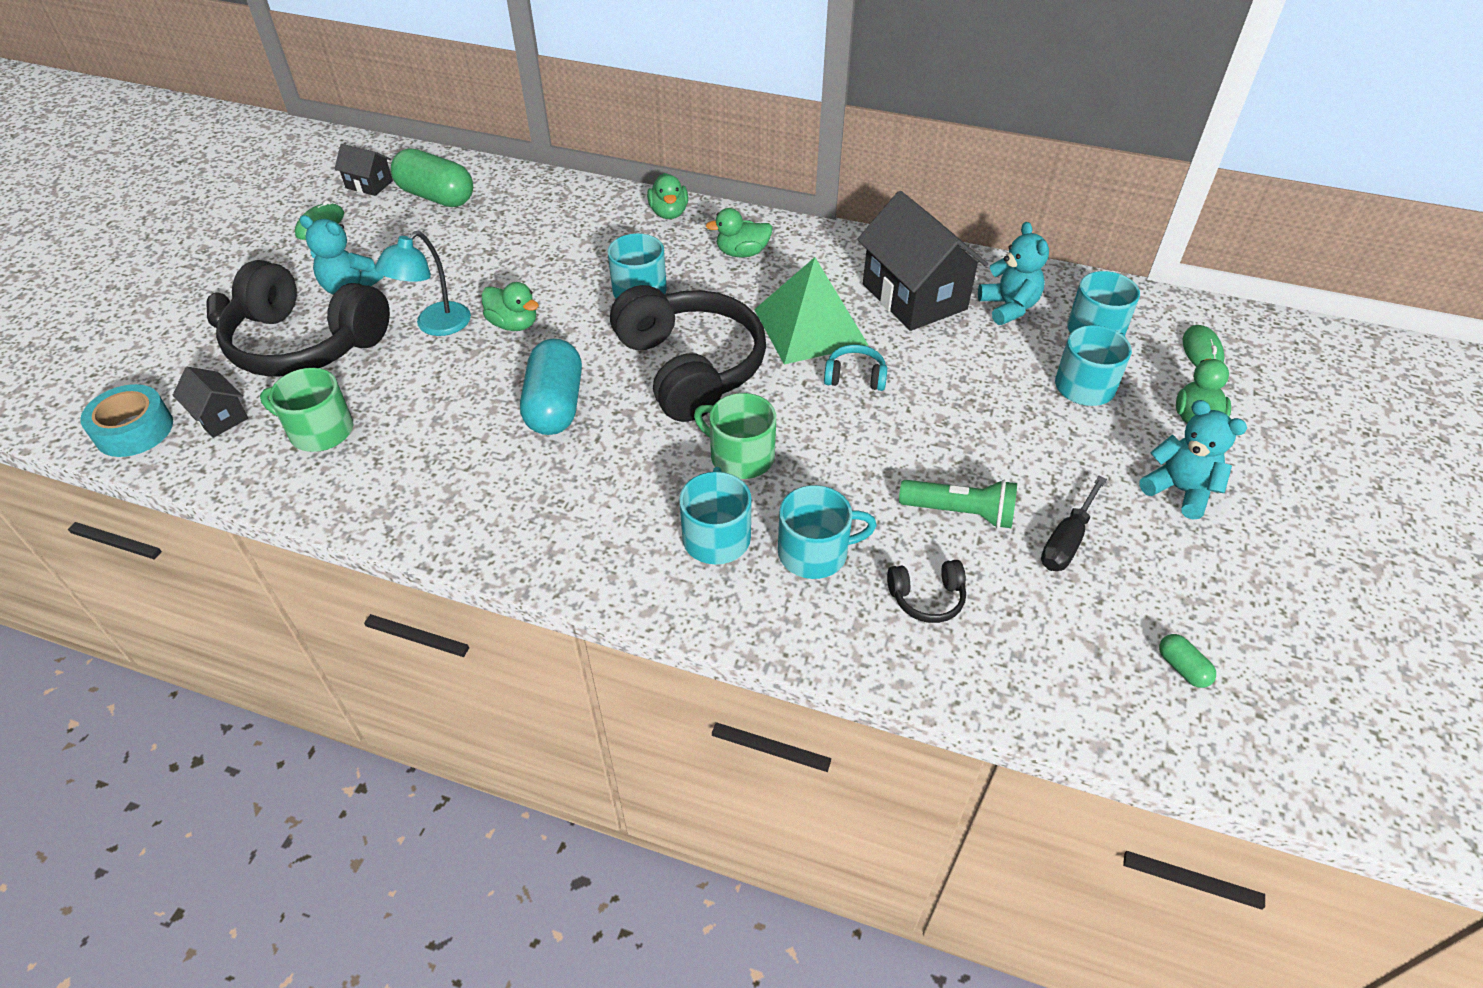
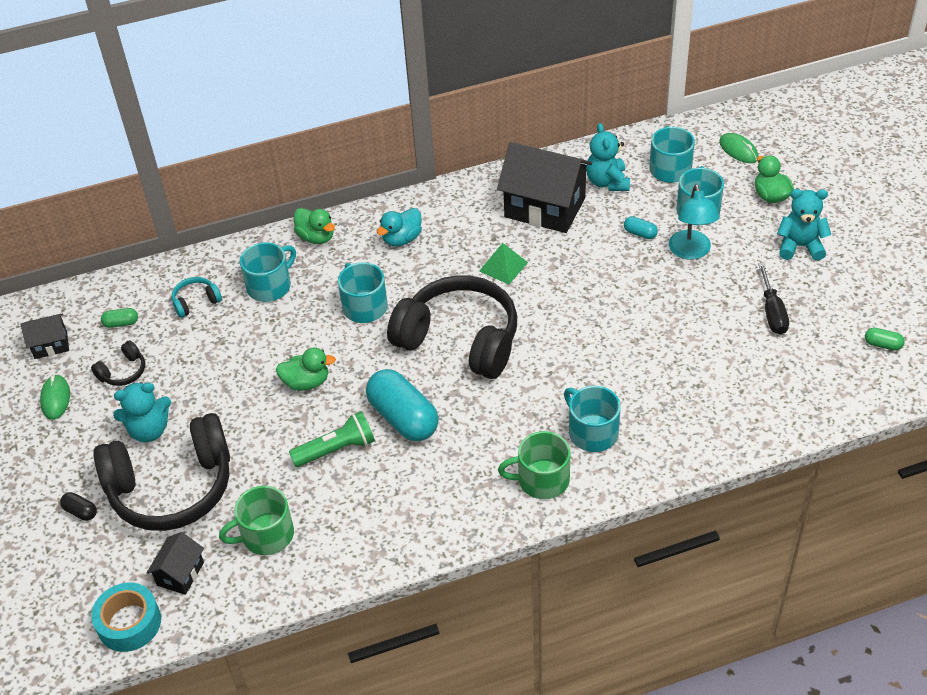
camera: 35 degrees left, 0 degrees up
black house [172,367,248,438] -> black house turned 75 degrees counterclockwise [146,532,204,595]
turquoise lamp [375,231,471,336] -> turquoise lamp moved to [669,184,720,259]
green capsule [391,149,473,207] -> green capsule [101,308,138,328], size x0.43
green mug [694,393,776,479] -> green mug moved to [498,431,570,499]
green duck [706,208,773,257] -> turquoise duck [377,208,422,246]
green pyramid [754,257,868,364] -> green pyramid [479,243,528,284], size x0.51
turquoise mug [778,485,877,579] -> turquoise mug moved to [240,242,296,302]
turquoise headphones [824,344,887,391] -> turquoise headphones moved to [172,277,222,318]
black headphones [887,560,966,623] -> black headphones moved to [91,340,145,386]
green flashlight [899,480,1017,529] -> green flashlight moved to [289,411,375,467]
turquoise teddy bear [978,222,1049,325] -> turquoise teddy bear turned 135 degrees counterclockwise [586,123,630,191]
none -> turquoise capsule [624,216,658,239]

